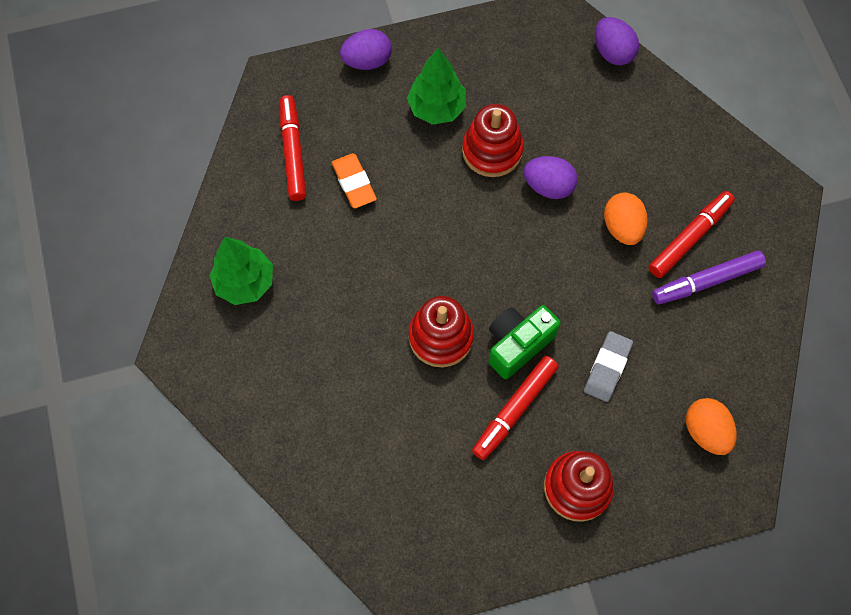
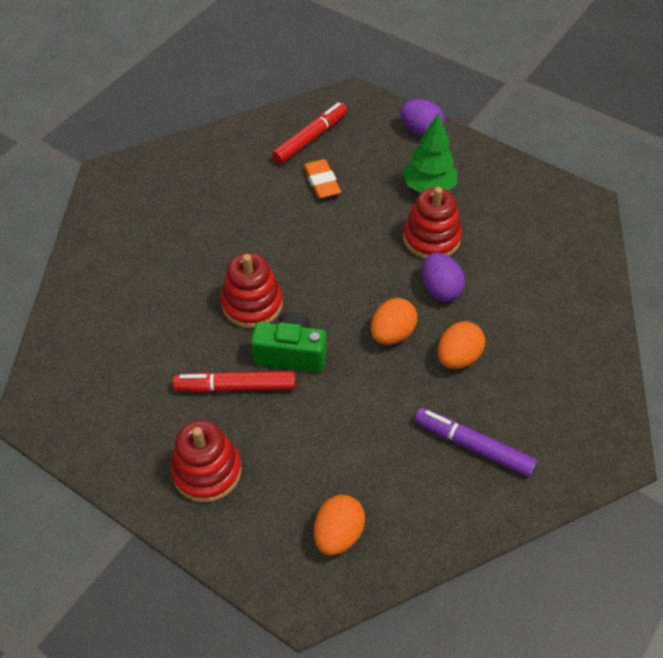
camera: 50 degrees right, 15 degrees down
green tree [209,237,273,305] -> none
orange eraser [331,153,377,209] -> orange eraser turned 45 degrees counterclockwise [303,159,341,199]
grey eraser [584,331,633,402] -> none
purple egg [595,17,639,65] -> none
red marker [649,191,735,278] -> none
none -> orange egg [371,298,418,345]

